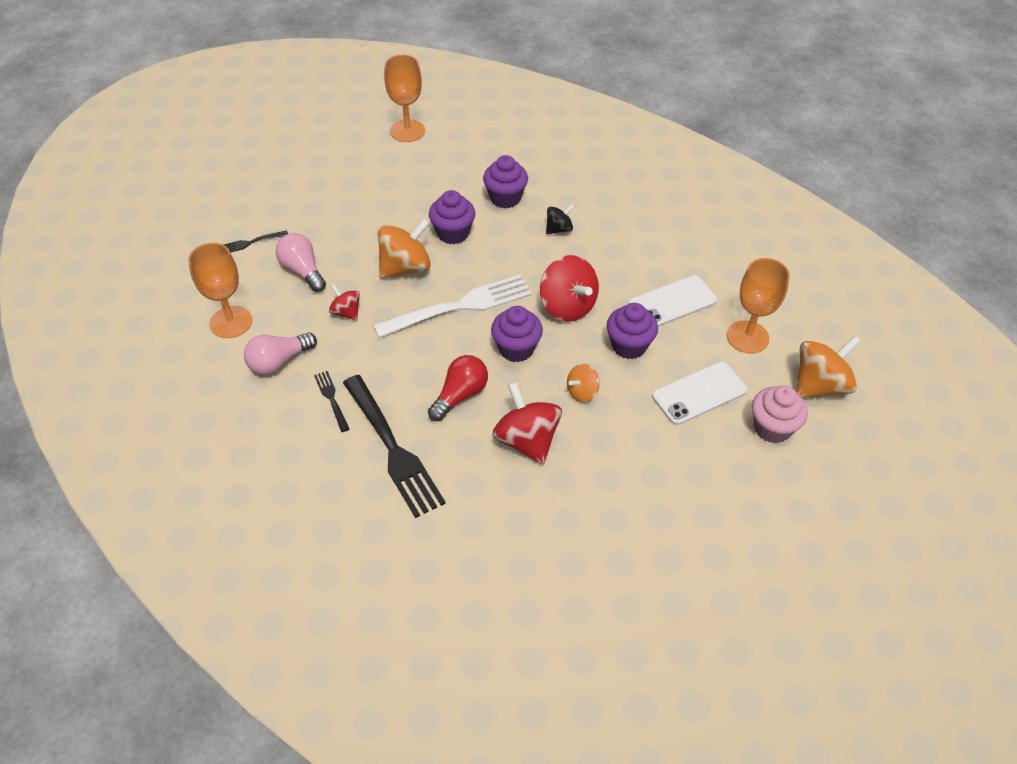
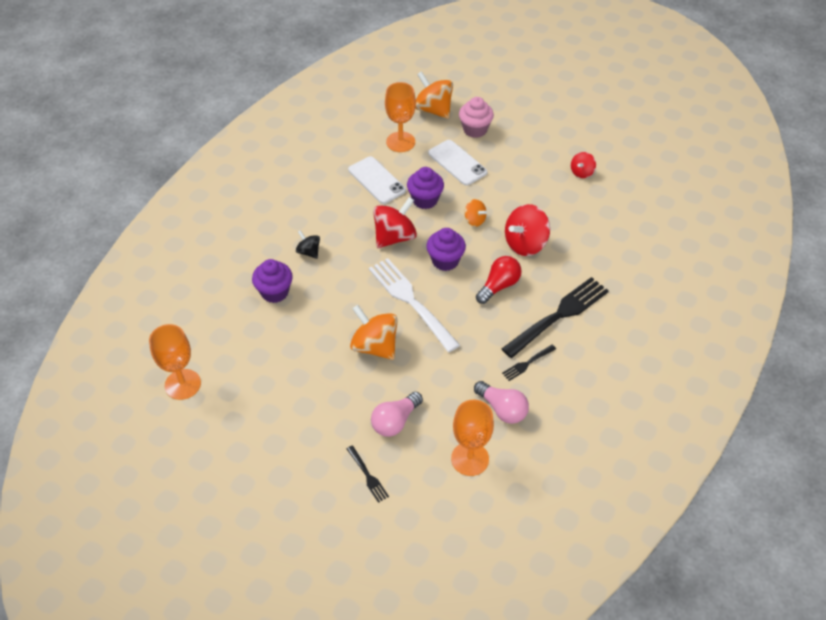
camera: 100 degrees left, 0 degrees up
red spinning top [329,284,360,321] -> red spinning top moved to [571,152,596,178]
red light bulb [428,355,488,421] -> red light bulb turned 105 degrees clockwise [476,256,522,304]
purple cupcake [429,190,475,244] -> none

